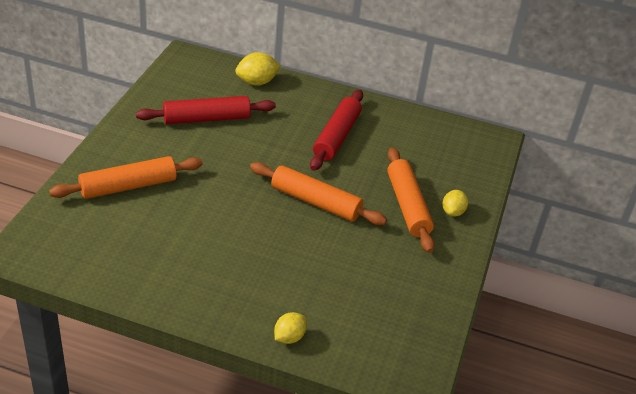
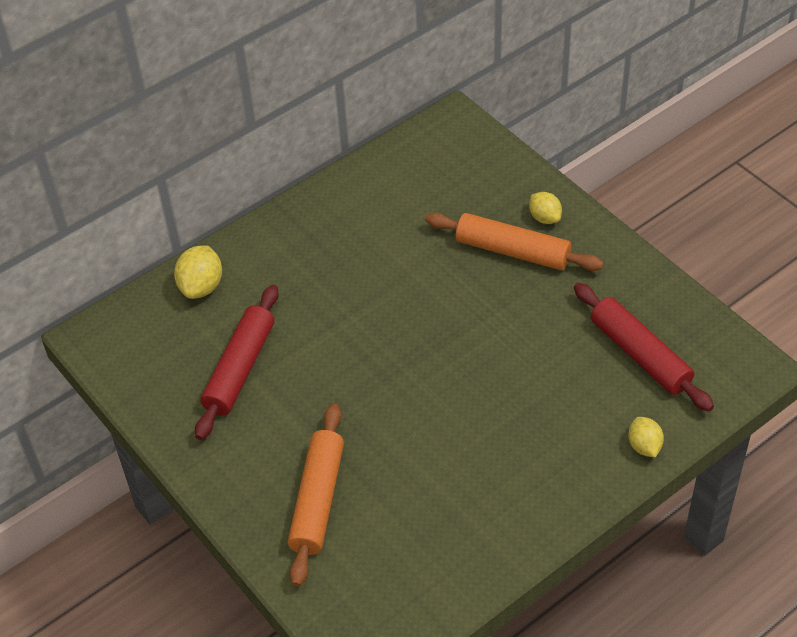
camera: 50 degrees left, 10 degrees up
orange rolling pin [250,162,387,225] -> none
red rolling pin [310,90,363,171] -> red rolling pin moved to [574,283,714,412]

